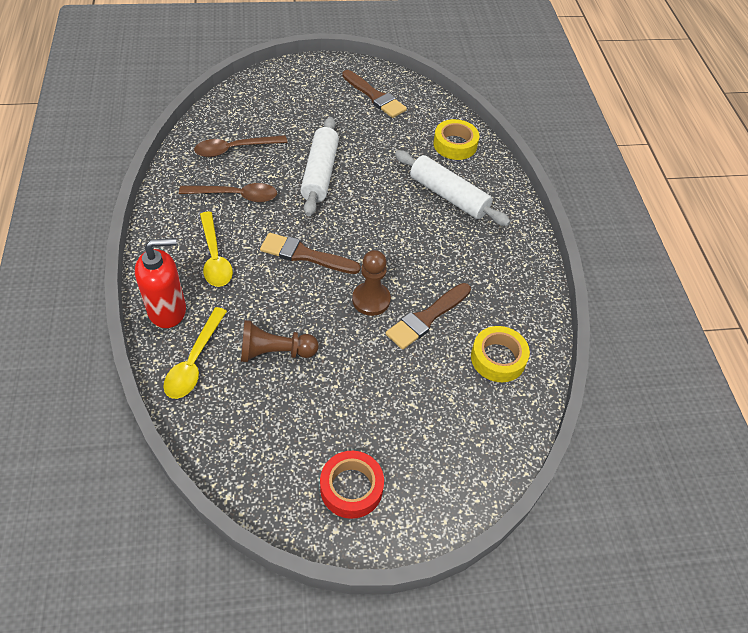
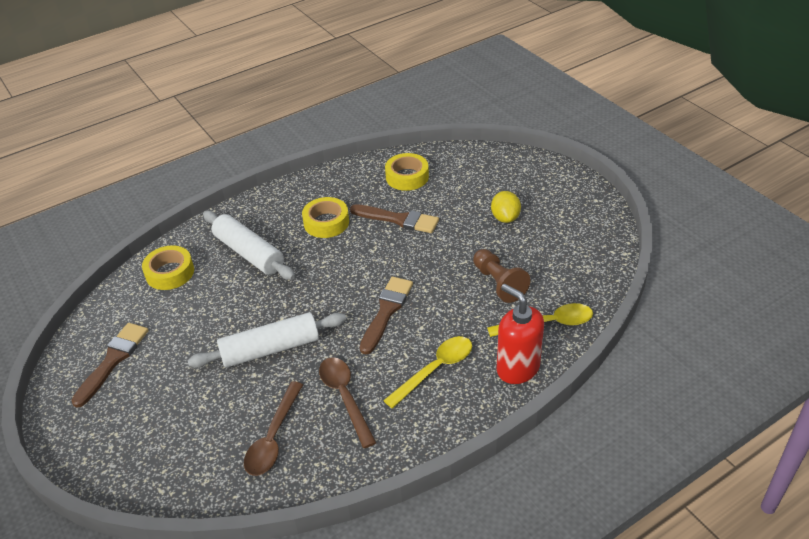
camera: 110 degrees left, 10 degrees down
brown spoon [194,135,288,157] -> brown spoon turned 60 degrees clockwise [244,381,303,476]
brown brush [260,233,361,274] -> brown brush turned 150 degrees counterclockwise [360,277,413,354]
red tape [320,451,384,519] -> none
brown pawn [352,250,391,316] -> none
white rolling pin [395,150,510,226] -> white rolling pin turned 60 degrees counterclockwise [203,211,295,280]
none -> yellow tape [302,197,349,238]
none -> yellow lemon [491,191,521,223]

